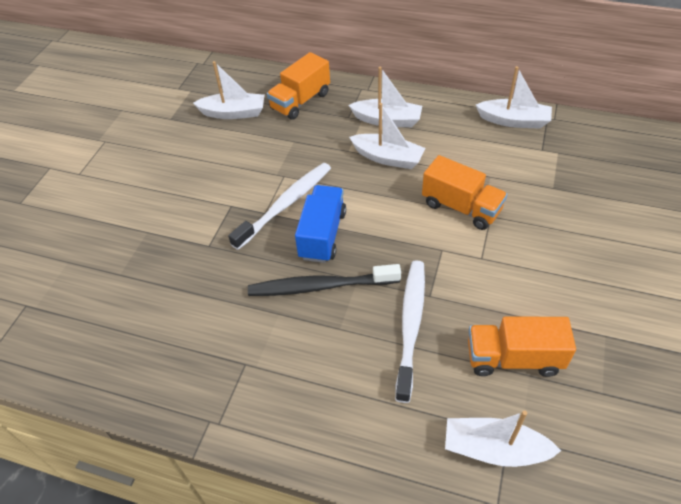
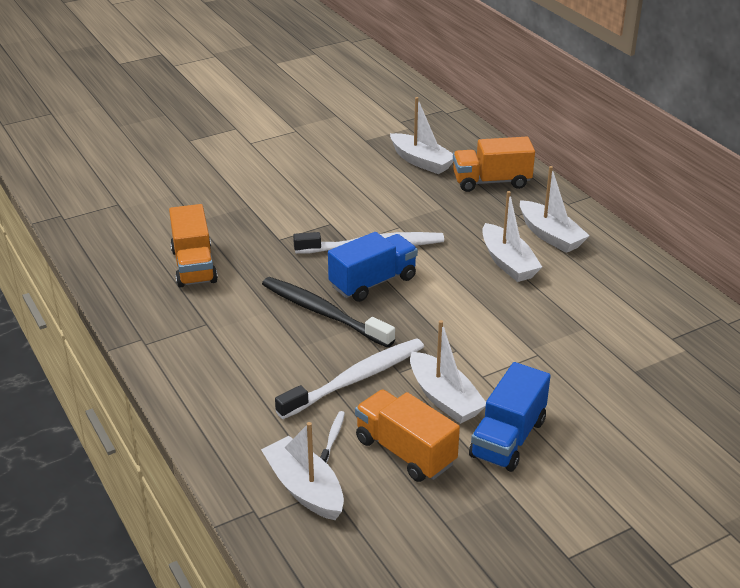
camera: 40 degrees right, 15 degrees down
orange truck [422,155,507,230] -> orange truck moved to [169,204,218,288]
white boat [476,66,552,129] -> white boat moved to [410,320,486,424]
none -> white toothbrush [320,411,345,463]
none -> blue truck [469,362,551,472]

